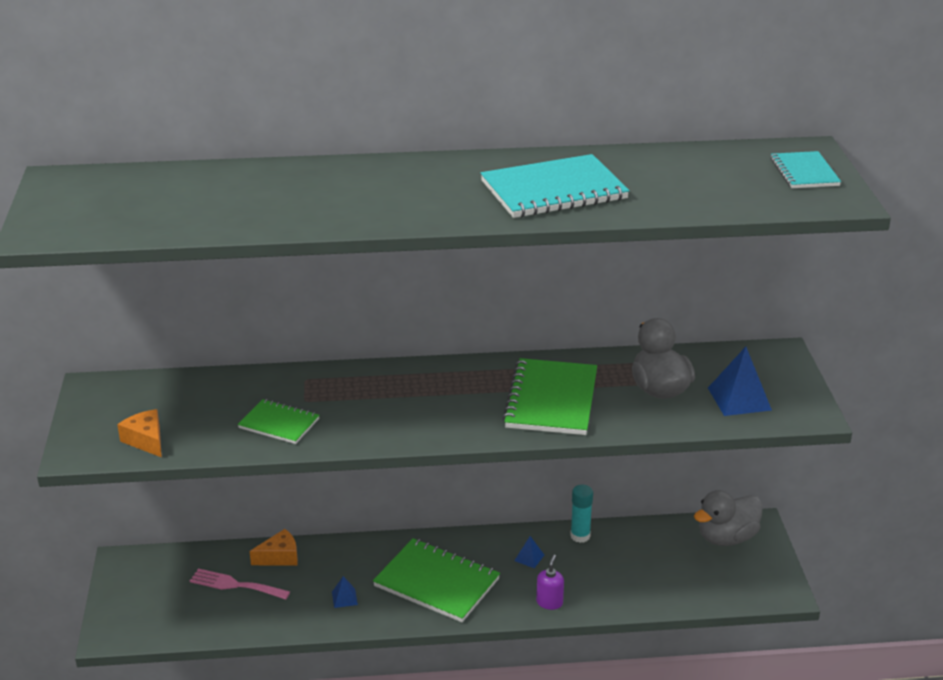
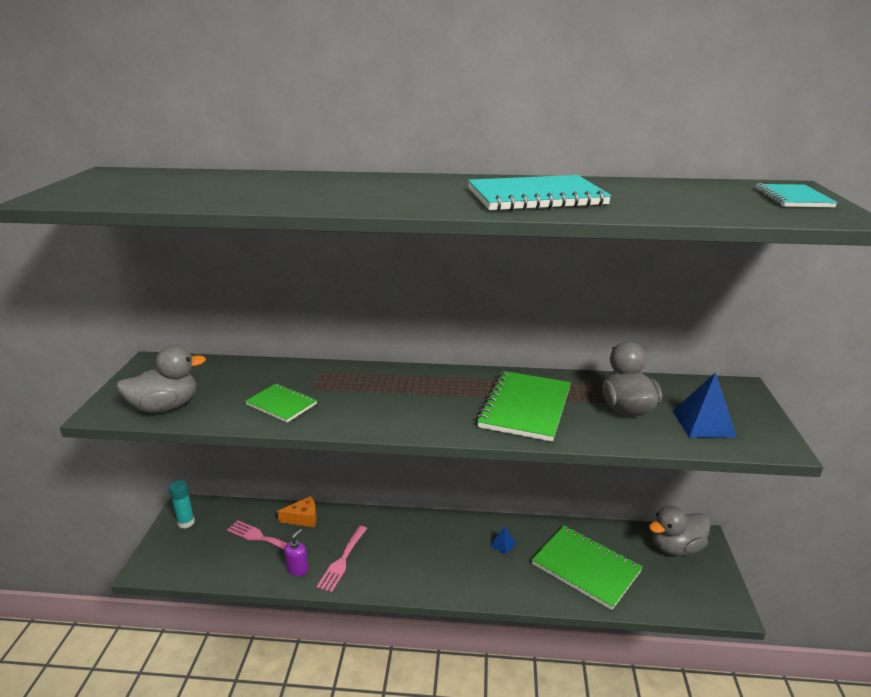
camera: 10 degrees right, 5 degrees down
orange cheese [117,409,162,458] -> grey duck [116,345,206,413]
blue pyramid [332,576,358,608] -> pink fork [317,526,367,592]
green notebook [373,538,500,622] -> green notebook moved to [531,525,643,610]
purple soap dispenser [536,554,564,610] -> purple soap dispenser moved to [284,529,309,576]
turquoise glue stick [570,485,593,543] -> turquoise glue stick moved to [169,480,195,528]

